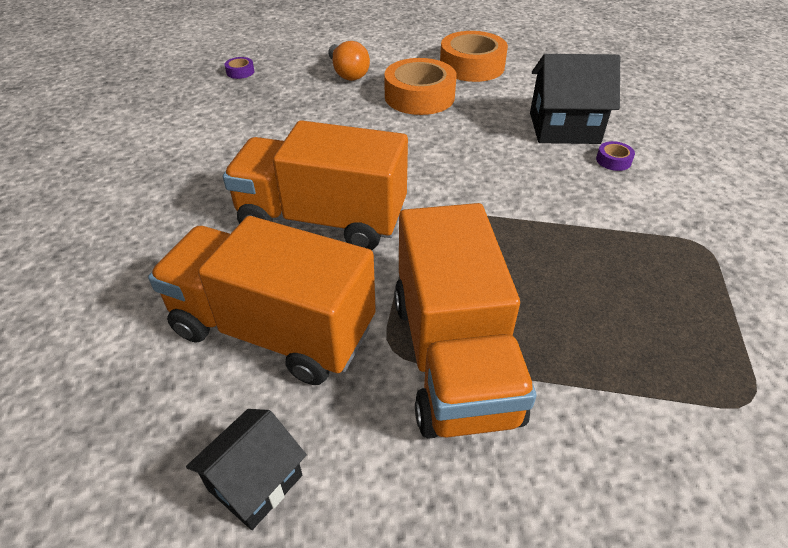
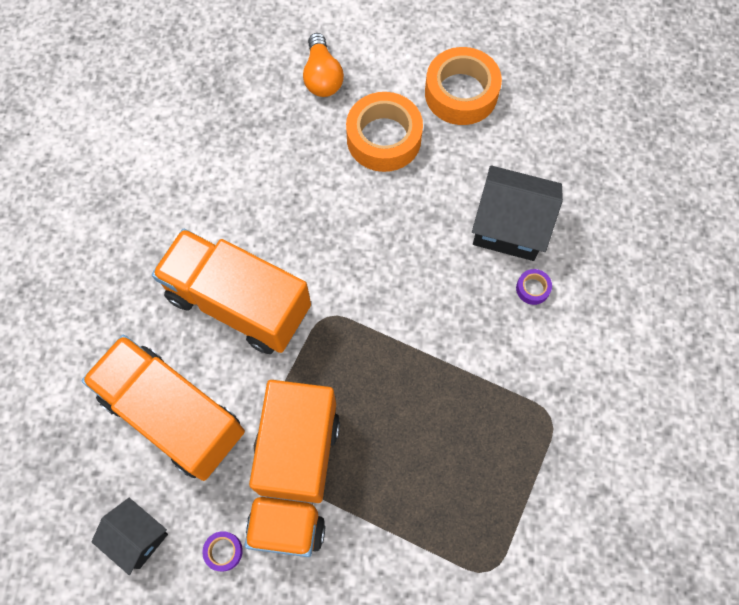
camera: 15 degrees right, 25 degrees up
black house [186,409,307,530] -> black house turned 75 degrees clockwise [91,498,168,575]
purple tape [225,57,254,79] -> purple tape moved to [202,531,243,571]

